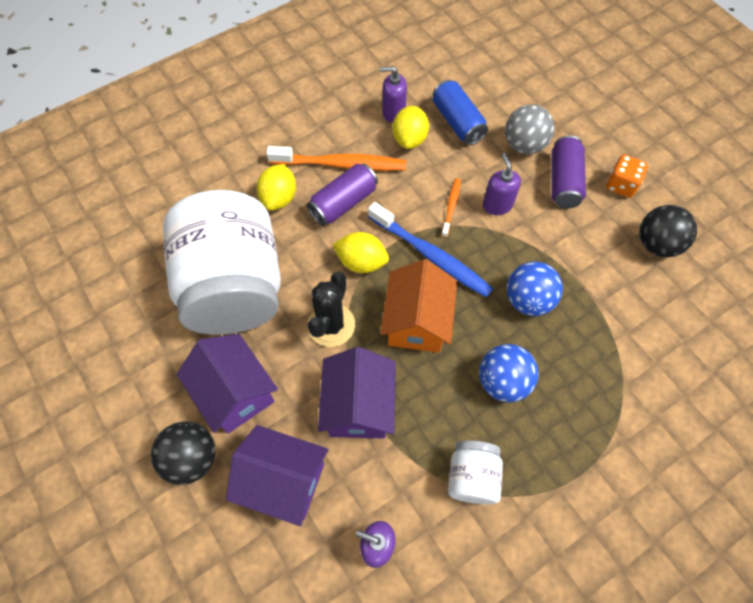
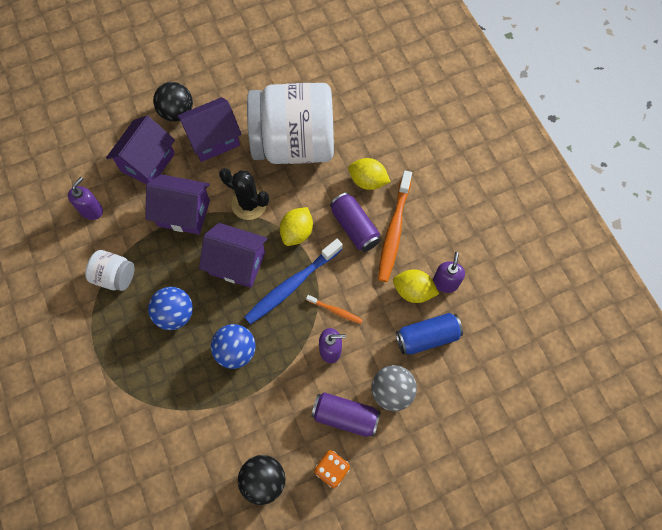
camera: 100 degrees right, 5 degrees up
orange house [380,259,458,353] -> purple house [199,223,268,288]

